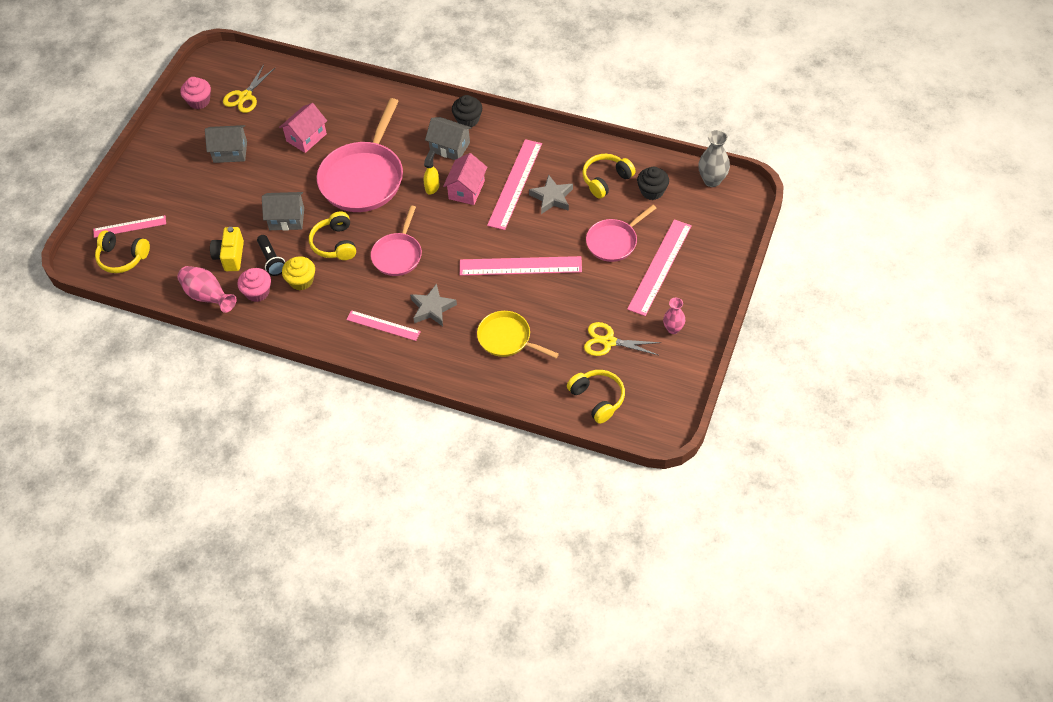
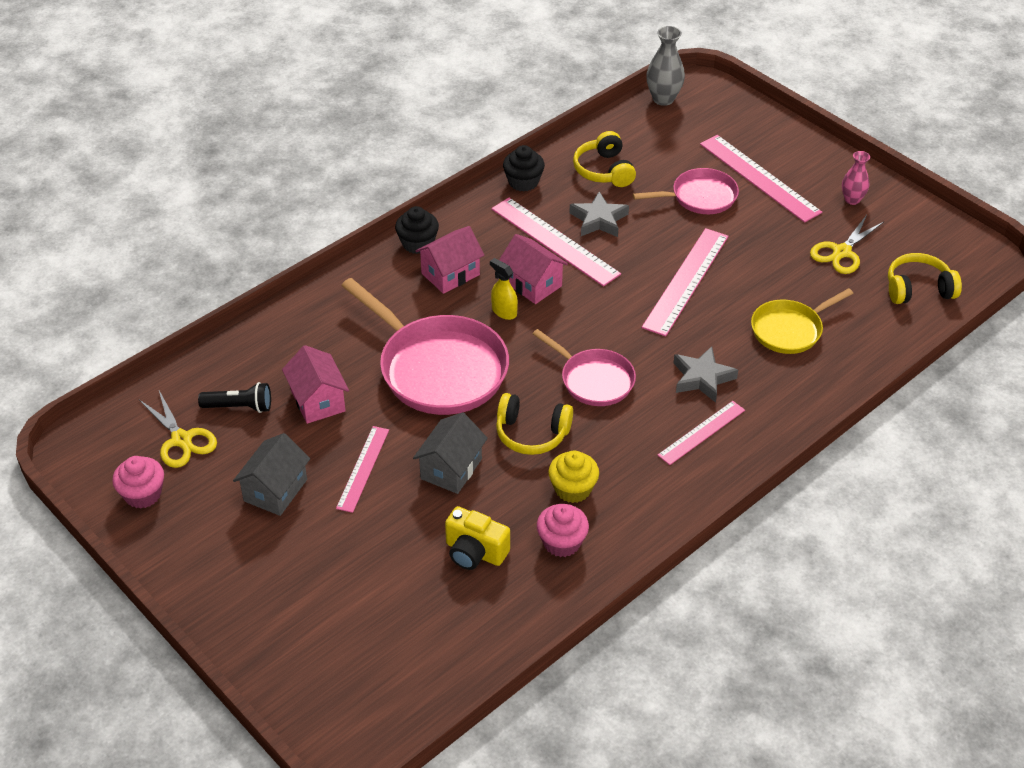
camera: 65 degrees left, 10 degrees down
pink ruler [93,215,166,238] -> pink ruler moved to [336,426,389,513]
yellow headphones [95,230,150,273] -> none
pink vase [177,266,237,313] -> none
black flashlight [257,235,285,276] -> black flashlight moved to [198,382,271,413]
grey house [425,117,472,160] -> pink house [415,226,484,294]
pink pan [586,205,656,262] -> pink pan turned 90 degrees counterclockwise [633,168,739,214]
black cupcake [637,167,669,200] -> black cupcake moved to [503,145,545,192]

